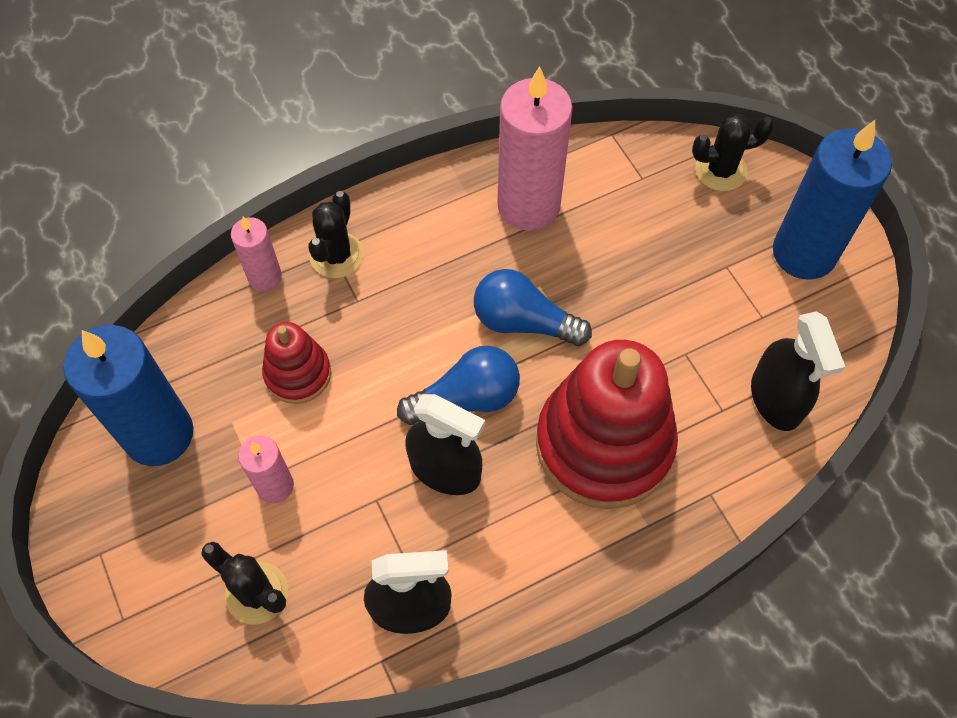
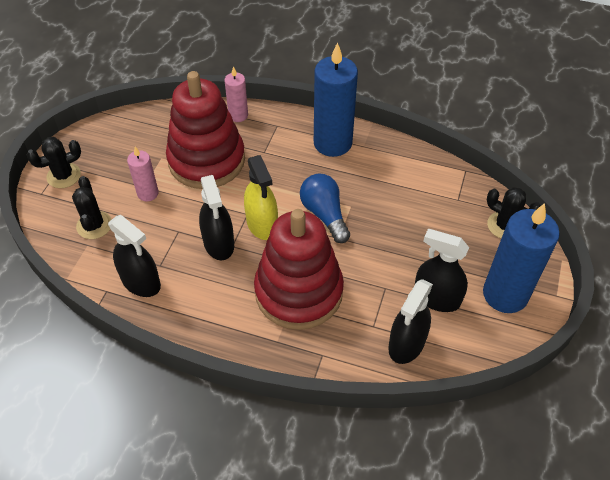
camera: 45 degrees right, 10 degrees down
blue candle [63,325,193,466] -> blue candle moved to [314,42,358,157]
red stacking toy [262,322,331,404] -> red stacking toy [166,71,245,189], size x1.99
black cactus [308,191,364,278] -> black cactus moved to [27,137,81,188]
blue light bulb [397,346,520,425] -> yellow spray bottle [244,155,278,240]
pink candle [497,66,573,231] -> none
none -> black spray bottle [415,229,469,312]

